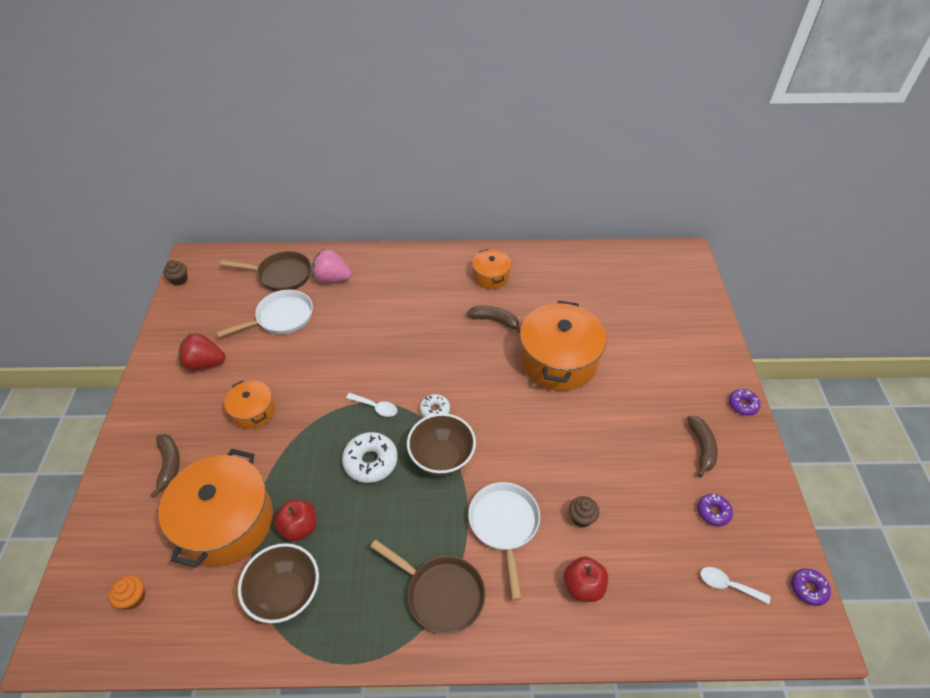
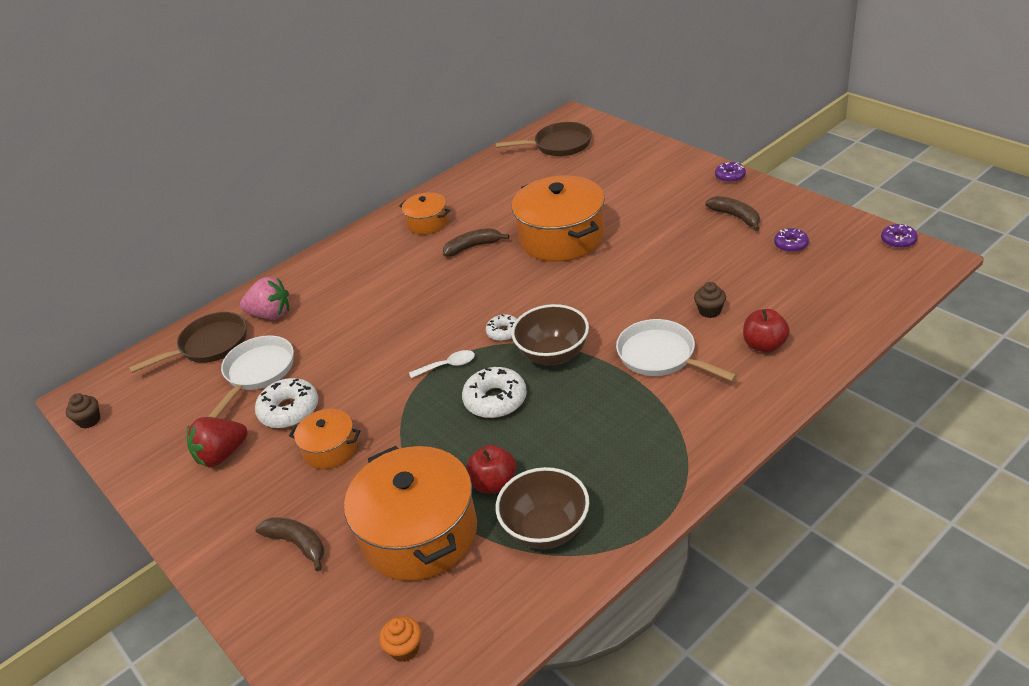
camera: 35 degrees left, 10 degrees down
pink strawberry [312,248,352,282] -> pink strawberry turned 150 degrees counterclockwise [240,277,289,319]
brown pan [370,539,485,634] -> brown pan moved to [495,122,592,156]
white spoon [700,567,770,604] -> none
none -> white donut [255,378,318,428]

